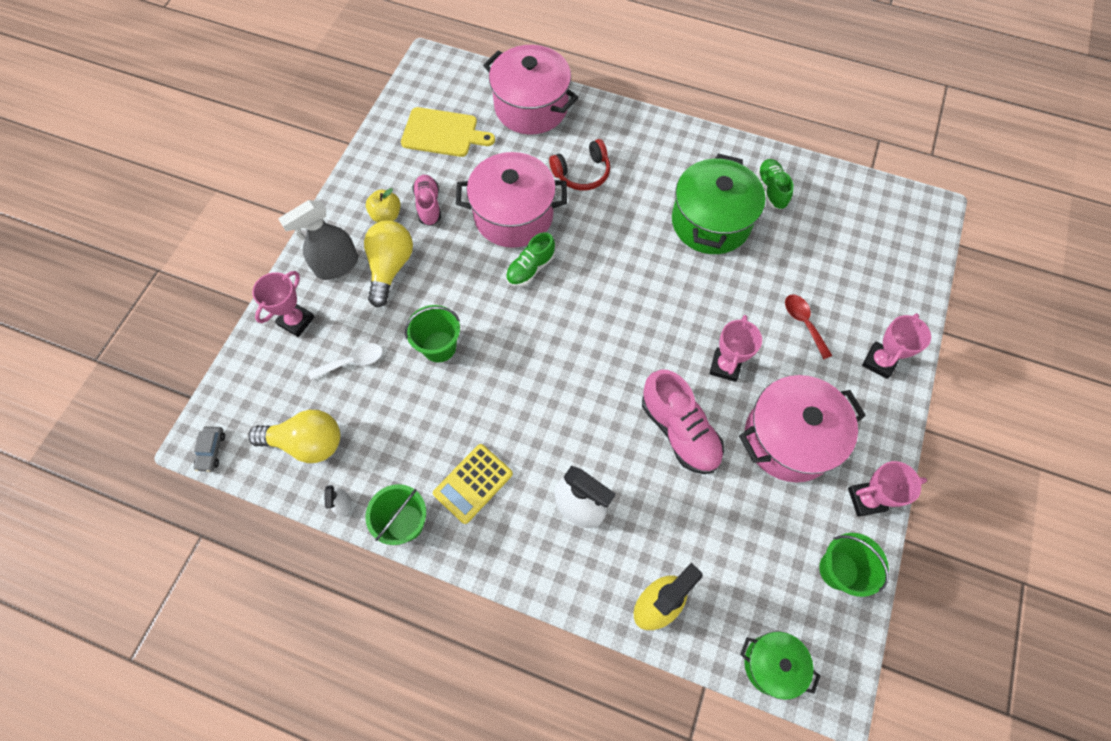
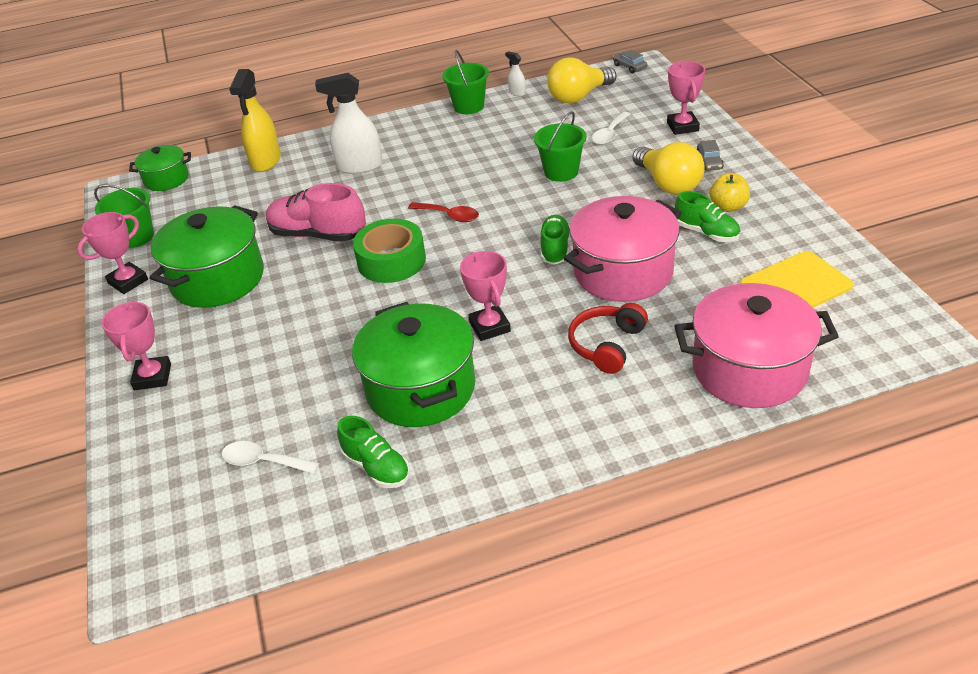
camera: 145 degrees right, 25 degrees down
grey spray bottle [278,200,358,280] -> grey car [697,140,724,171]
pink shoe [412,175,441,226] -> green shoe [675,191,740,242]
yellow calculator [433,444,513,524] -> none
pink trophy [709,315,762,382] -> pink trophy moved to [460,251,511,341]
pink pot [739,375,866,483] -> green pot [150,206,264,308]
red spoon [785,294,832,359] -> red spoon moved to [408,202,479,222]
none -> white spoon [221,441,319,474]
none -> green tape [353,219,426,283]

